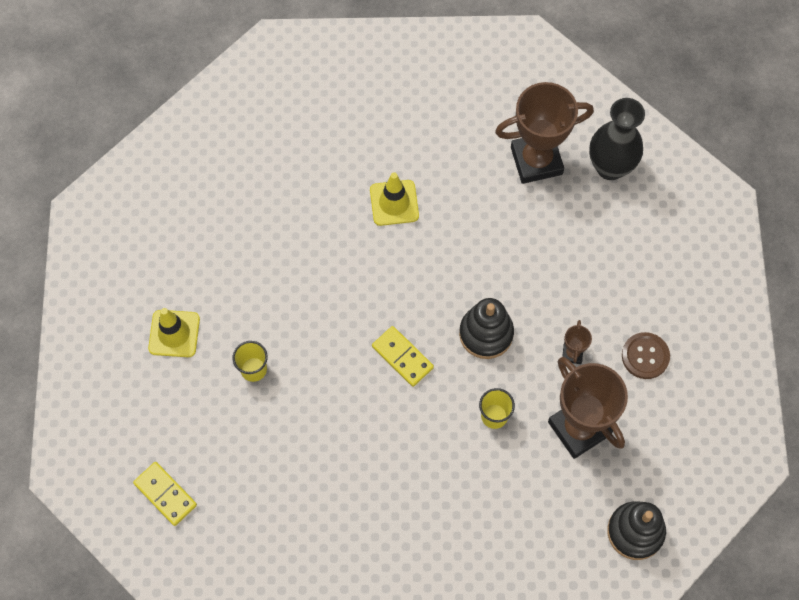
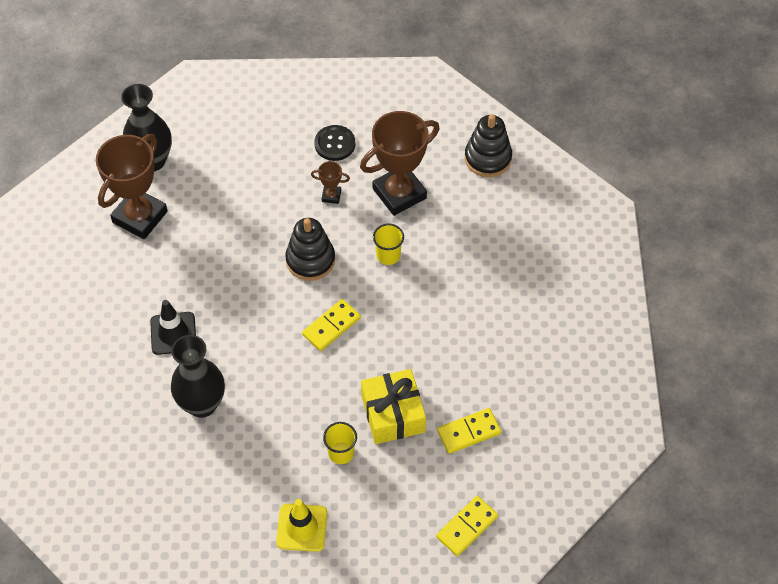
camera: 90 degrees left, 10 degrees down
yellow traffic cone [370,172,419,226] -> black traffic cone [150,300,196,355]
brown trophy [495,82,594,184] -> brown trophy turned 45 degrees clockwise [96,134,168,239]
brown button [622,332,670,379] -> black button [314,125,355,161]
none -> black vase [171,335,225,418]
none -> yellow gift [361,369,426,444]
none -> yellow domino [437,408,501,454]

